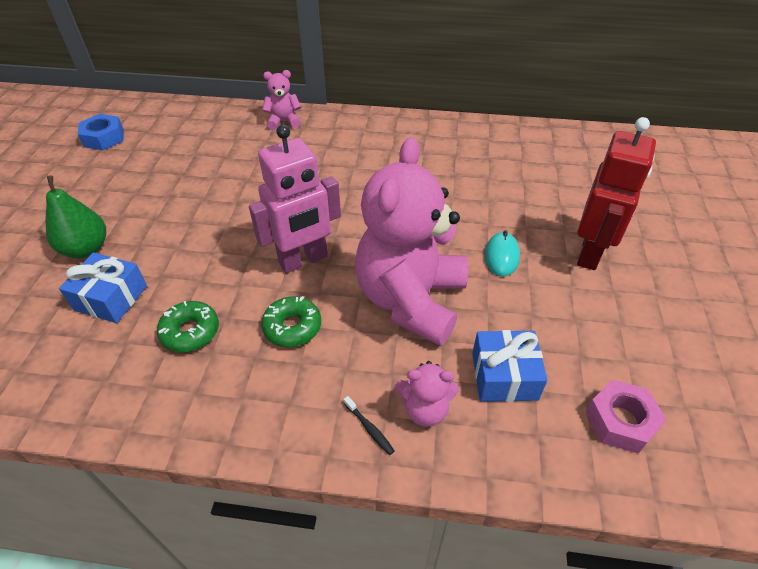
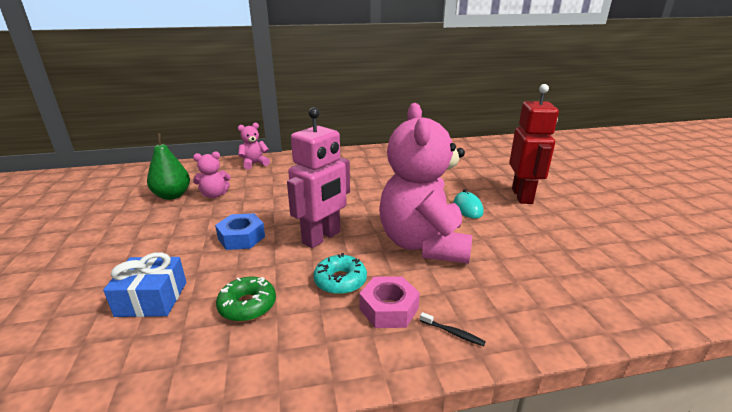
camera: 20 degrees left, 20 degrees down
green pear [46,176,106,258] -> green pear moved to [147,133,190,200]
blue nut [78,114,124,150] -> blue nut moved to [215,213,265,250]
green donut [261,296,321,347] -> turquoise donut [313,253,367,295]
pink teddy bear [395,361,459,427] -> pink teddy bear moved to [193,152,231,198]
blue gift [472,330,548,402] -> none
pink nut [586,380,667,454] -> pink nut moved to [359,276,420,328]

